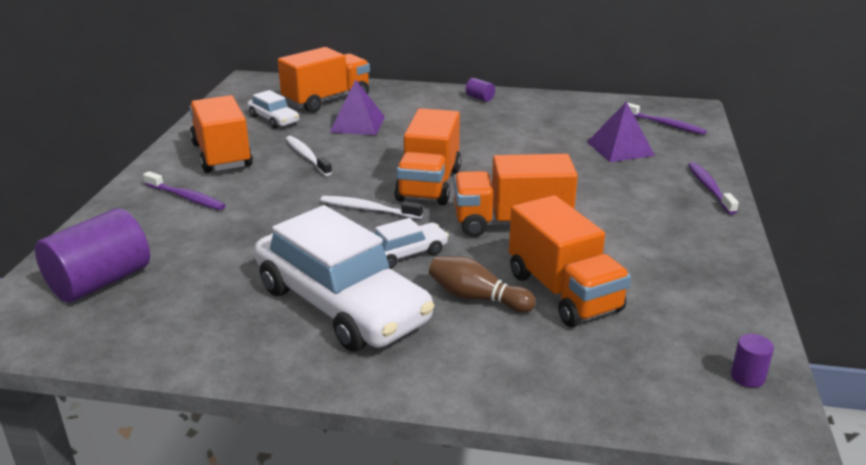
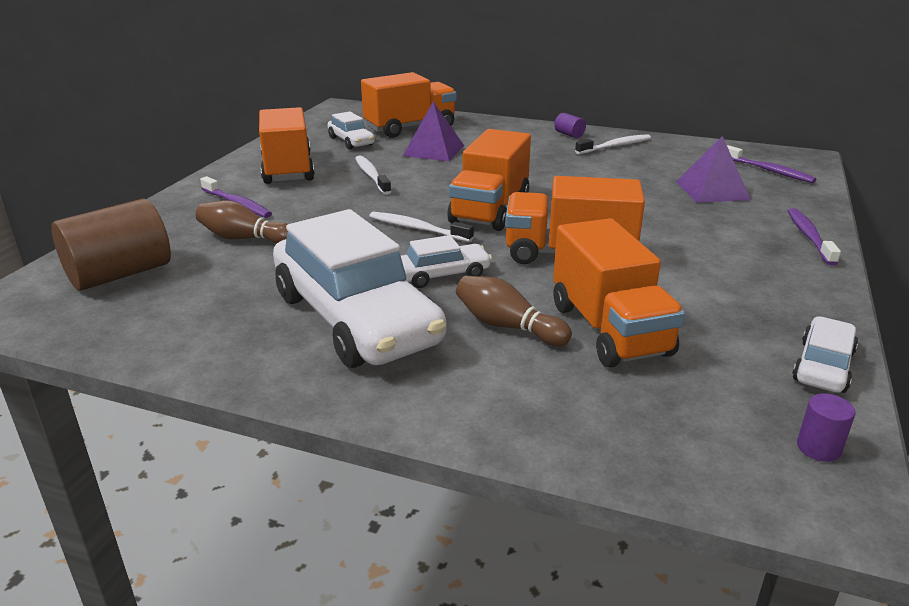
camera: 10 degrees right, 0 degrees up
purple cylinder [35,208,150,303] -> brown cylinder [51,199,171,291]
none -> brown bowling pin [196,200,288,244]
none -> white toothbrush [575,134,651,154]
none -> white car [792,316,858,393]

